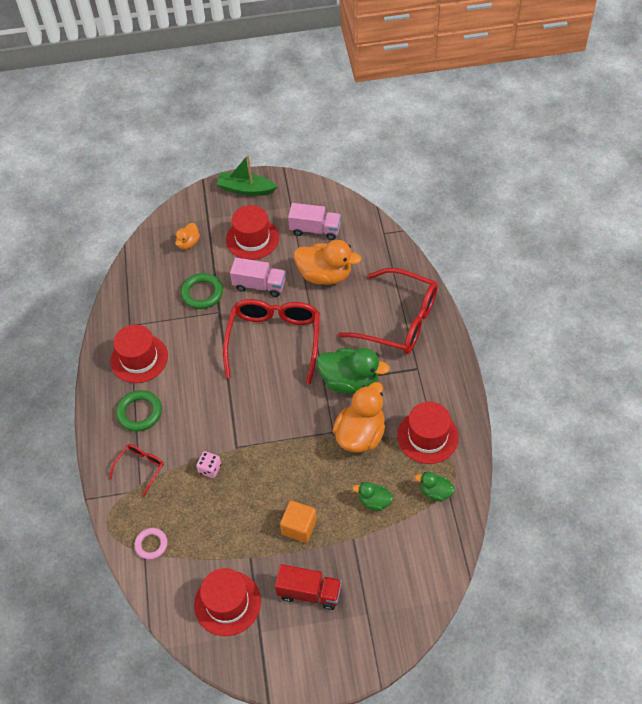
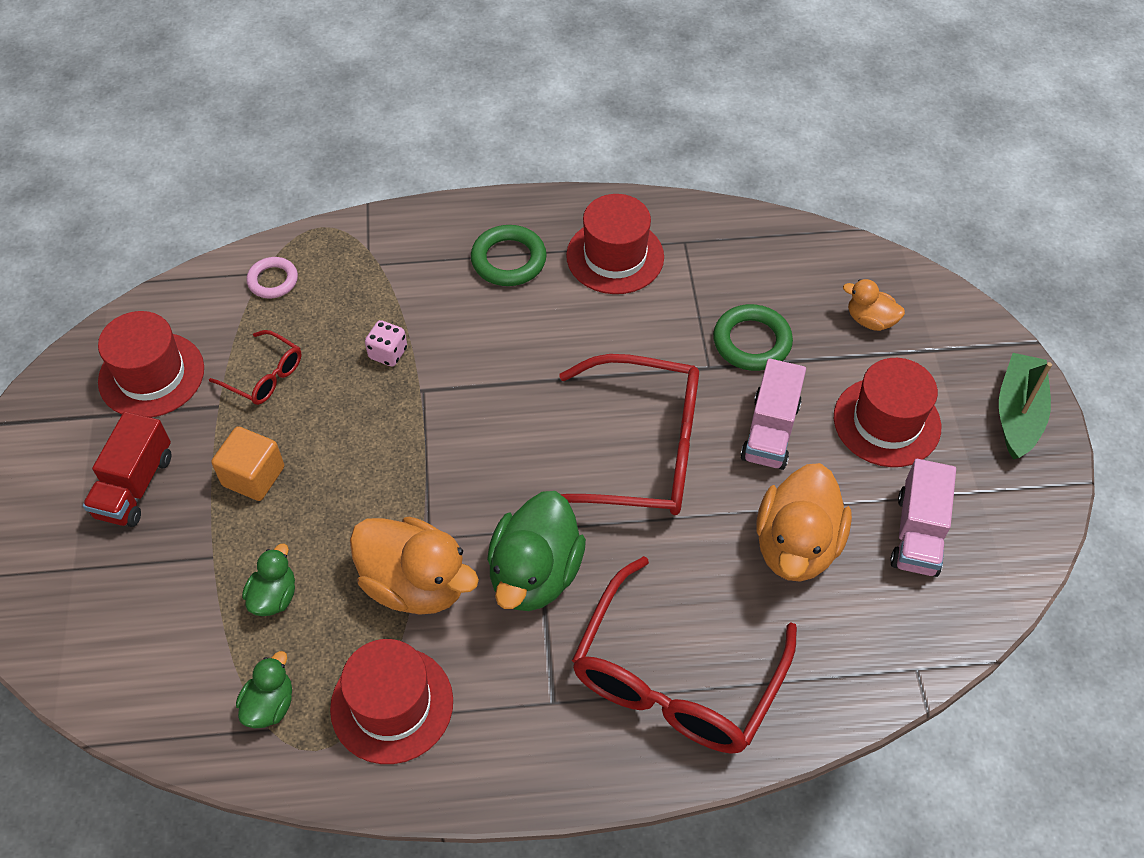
camera: 90 degrees right, 0 degrees up
red glasses [109,444,164,497] -> red glasses moved to [209,330,301,405]

